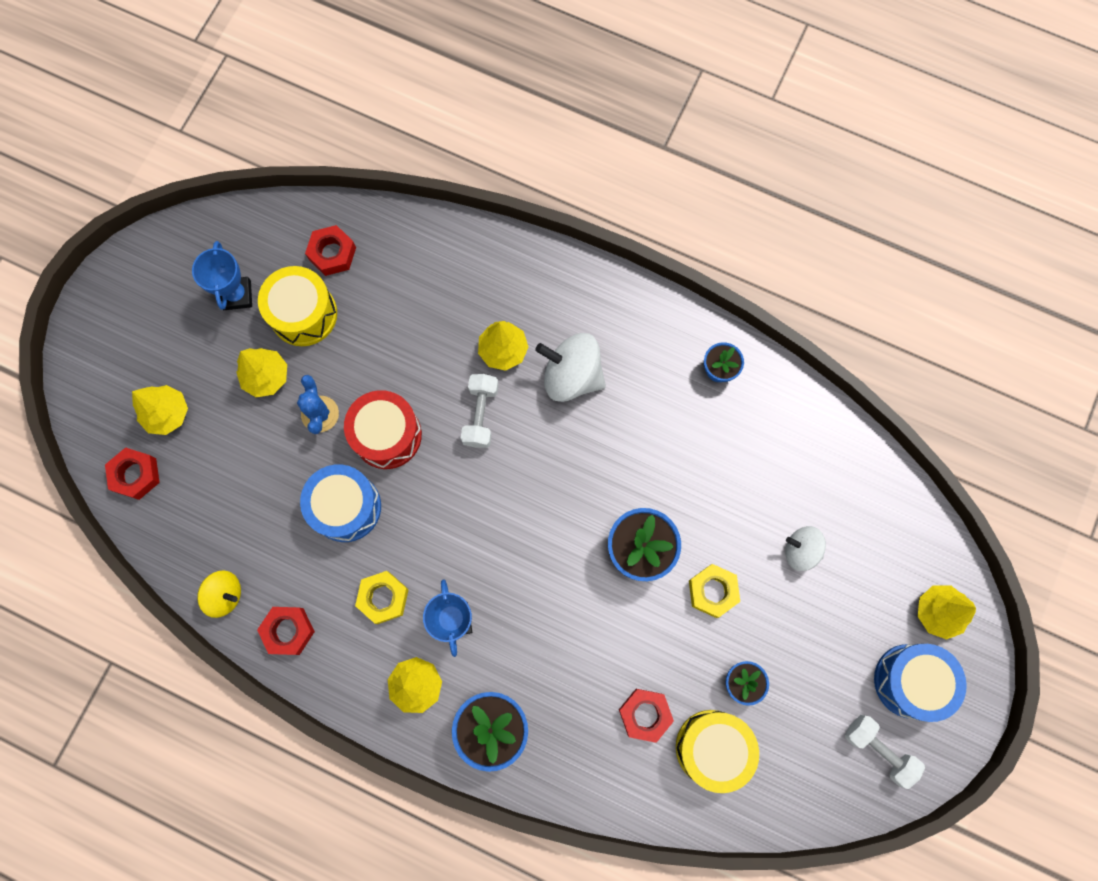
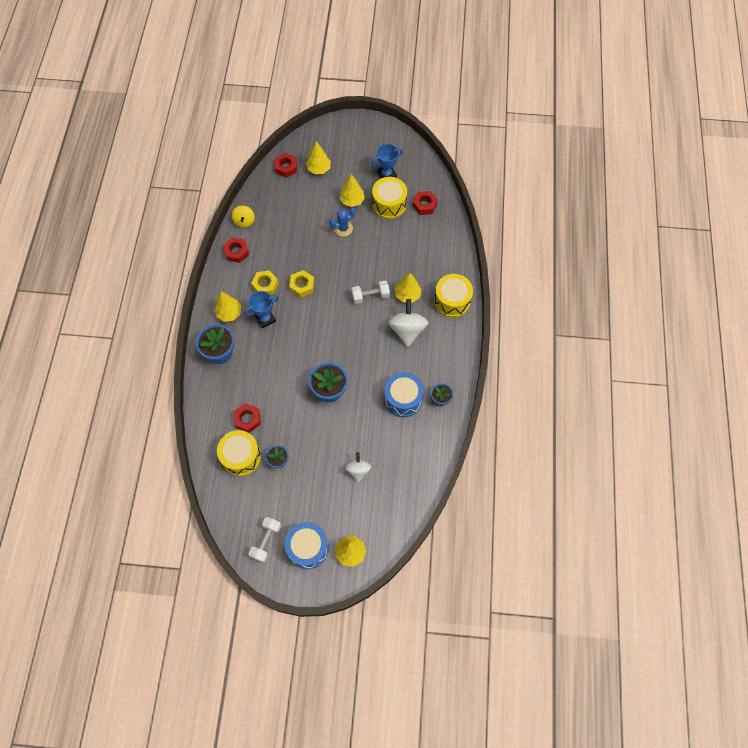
camera: 70 degrees right, 10 degrees down
blue drum [300,464,381,542] -> blue drum moved to [384,372,424,417]
red drum [344,390,422,469] -> none
yellow nut [689,564,740,618] -> yellow nut moved to [289,270,314,298]
none -> yellow drum [434,274,473,318]

